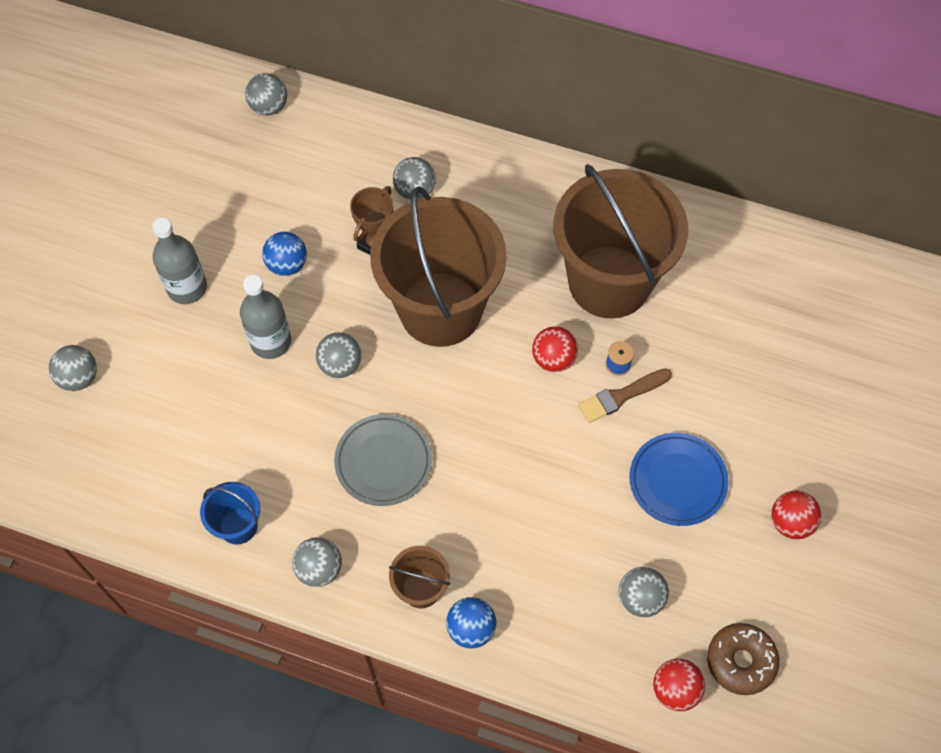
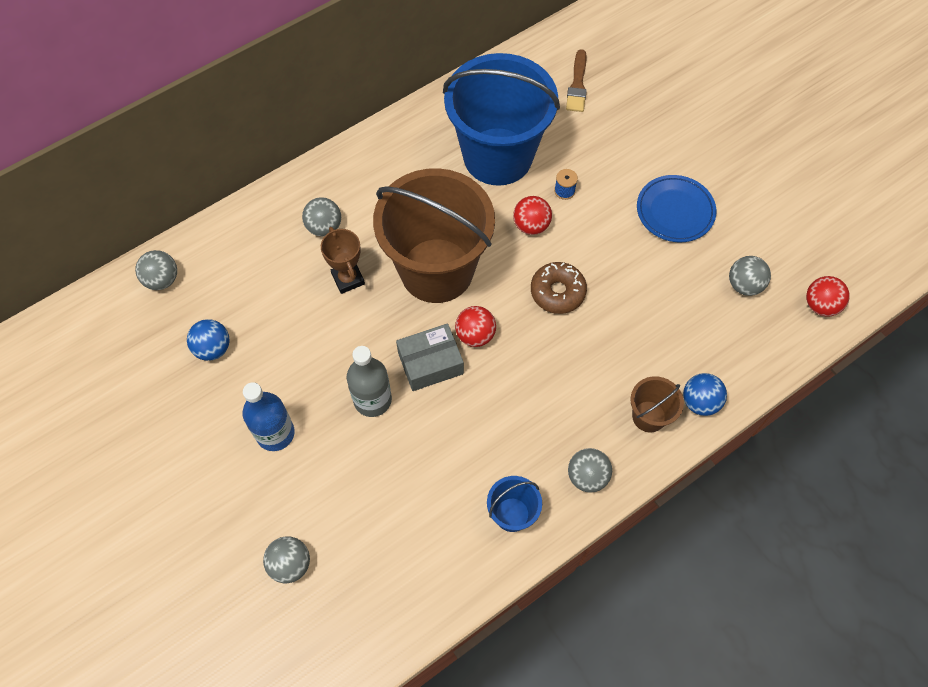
camera: 55 degrees left, 0 degrees up
grey bottle [152,218,207,304] -> blue bottle [243,382,295,451]
blue ball [262,232,307,276] -> blue ball moved to [187,319,230,361]
grey ball [316,332,362,378] -> grey box [396,323,464,391]
grey plate [334,414,432,506] -> none
brown bucket [553,164,688,318] -> blue bucket [443,53,560,186]
brown brush [578,368,672,423] -> brown brush moved to [566,49,587,112]
brown donut [707,623,779,695] -> brown donut moved to [531,262,587,314]
red ball [771,491,821,539] -> red ball moved to [455,306,496,347]

